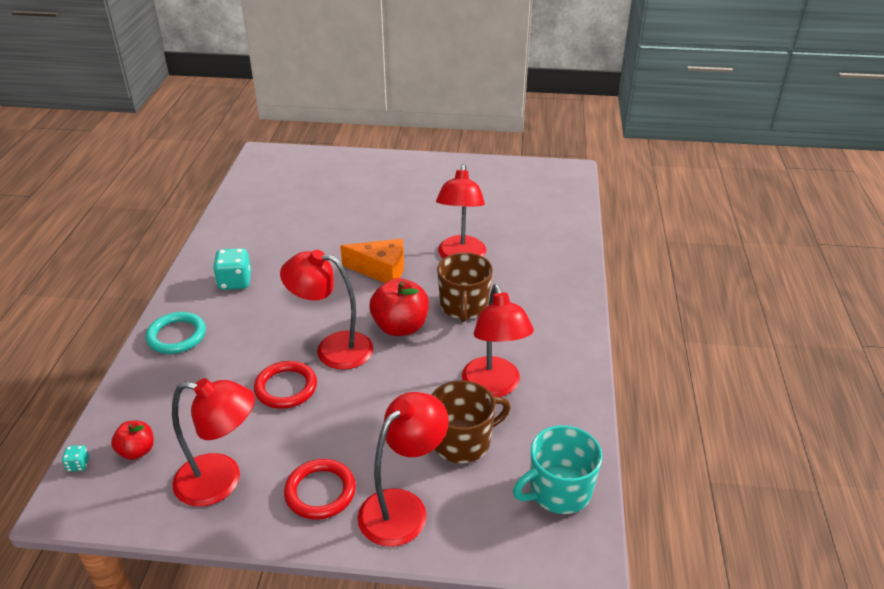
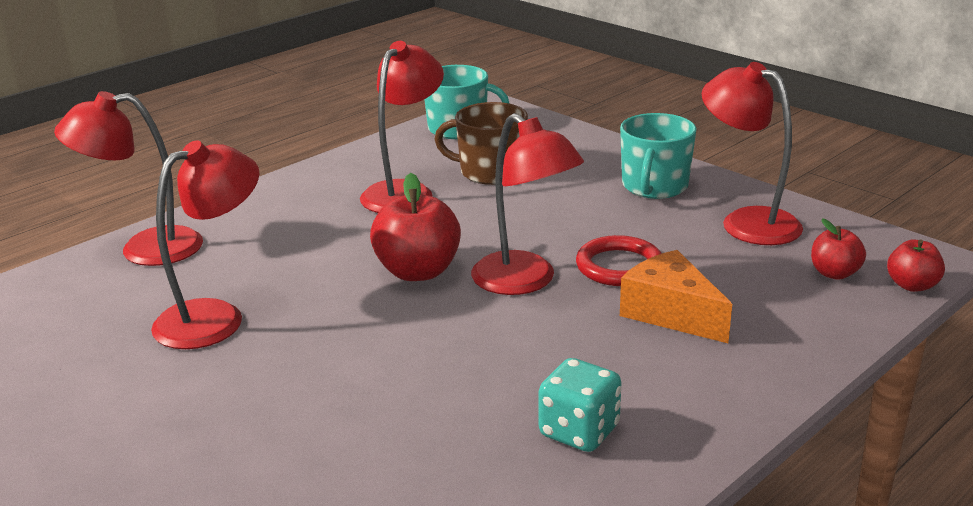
camera: 140 degrees left, 10 degrees down
turquoise dice [62,445,89,472] -> red apple [887,239,945,292]
turquoise ring [146,312,206,354] -> none
red ring [284,459,356,520] -> turquoise mug [620,113,697,199]
orange cheese [340,239,404,283] -> orange cheese moved to [620,250,732,343]
red lamp [358,392,449,547] -> red lamp moved to [54,91,203,266]
brown mug [437,252,493,322] -> none

